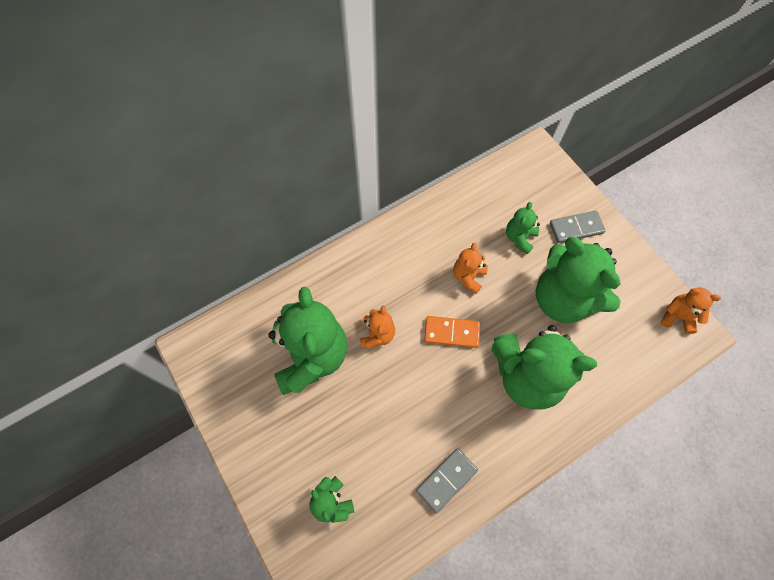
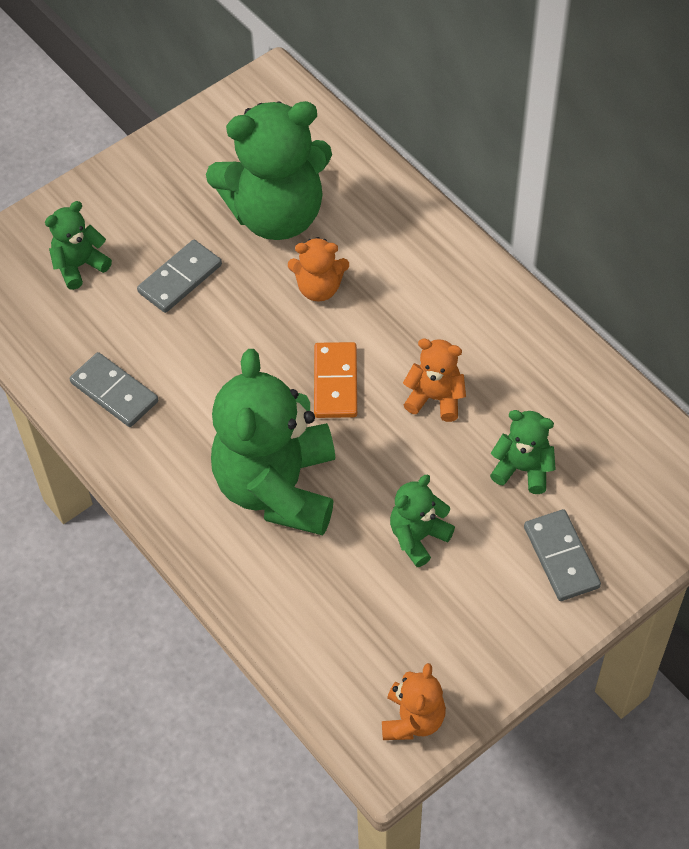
camera: 85 degrees right, 10 degrees down
green teddy bear [536,237,621,323] -> green teddy bear [390,475,455,567], size x0.47
none -> grey domino [137,240,222,313]

